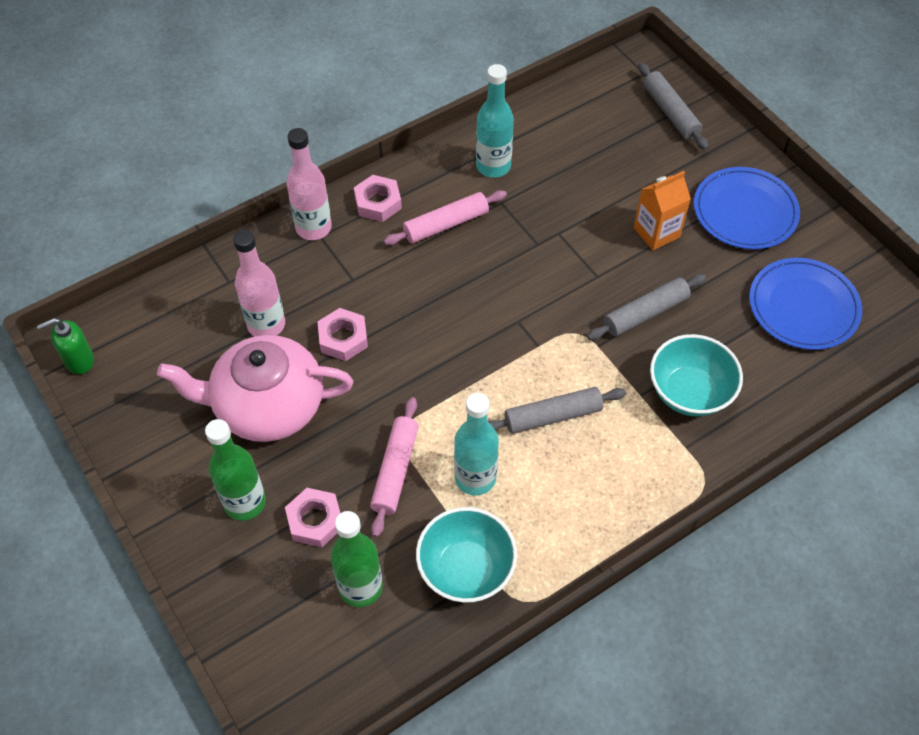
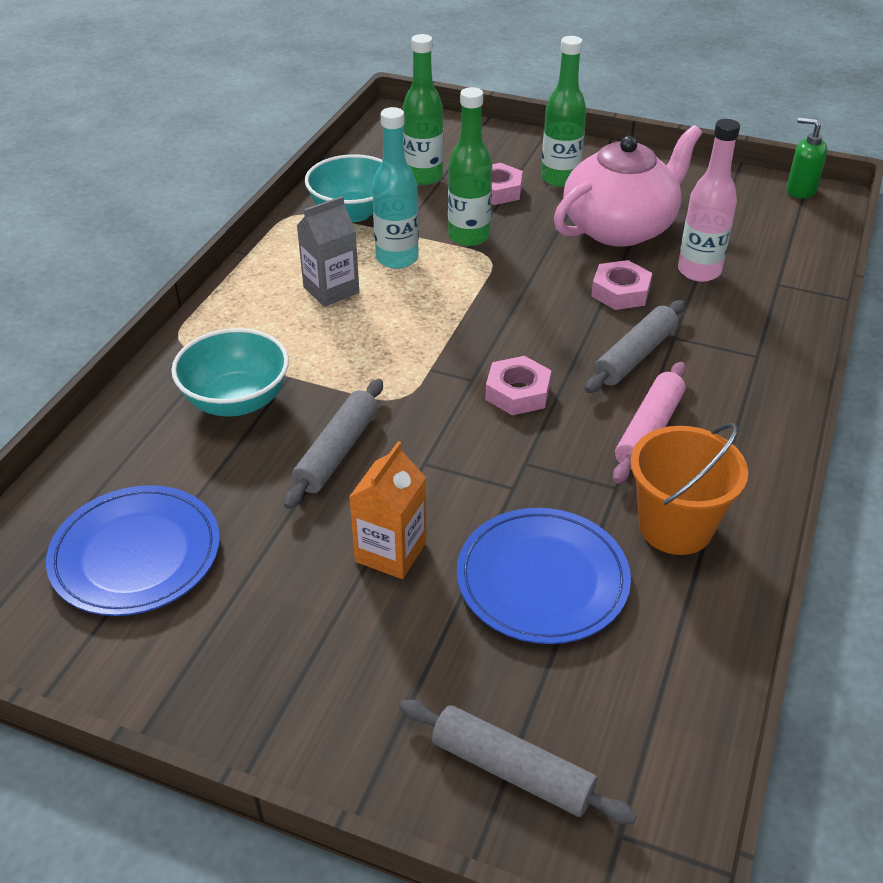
camera: 145 degrees right, 15 degrees down
green soap dispenser [37,318,94,374] -> green soap dispenser turned 90 degrees counterclockwise [787,117,827,199]
pink bottle [287,128,332,240] -> none
pink nut [354,175,402,222] -> pink nut moved to [485,356,551,415]
pink rolling pin [370,397,419,537] -> green bottle [448,87,492,246]
turquoise bottle [476,64,514,178] -> orange bucket [630,423,748,555]
grey rolling pin [487,387,626,434] -> grey rolling pin moved to [585,300,685,393]
blue plate [694,167,800,249] -> blue plate moved to [457,508,631,644]
none -> grey carton [296,196,359,307]

